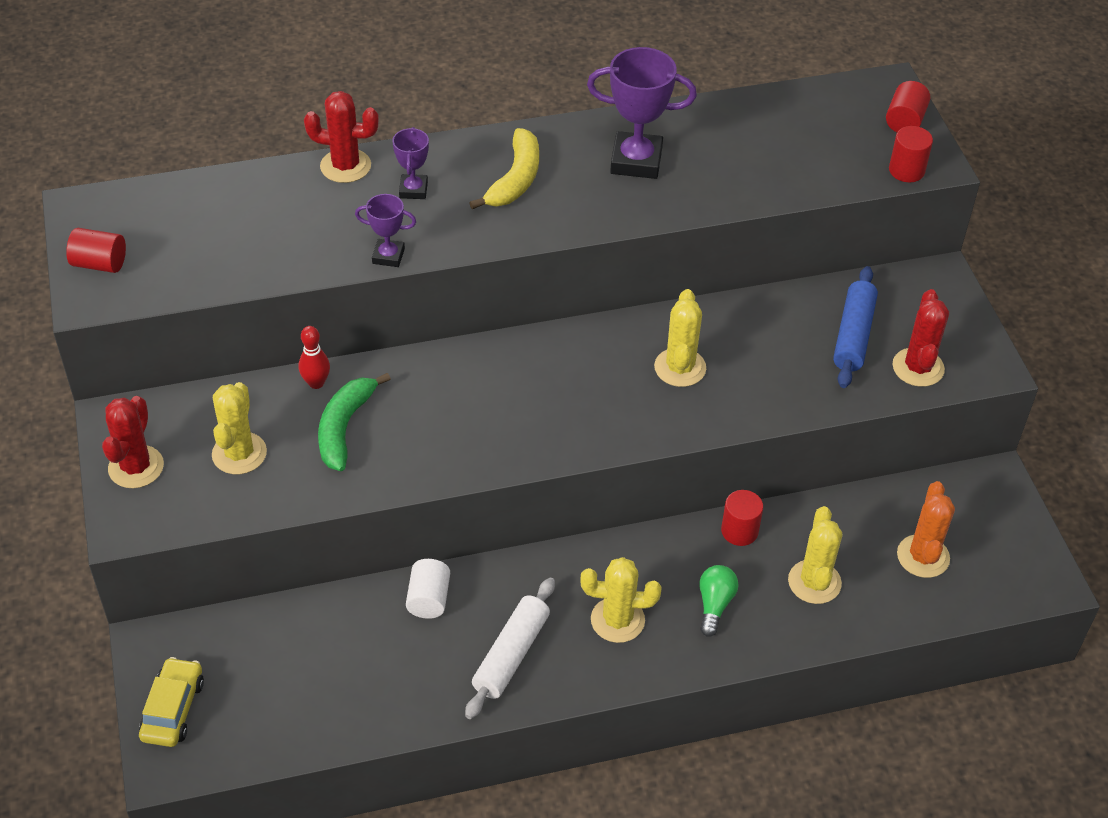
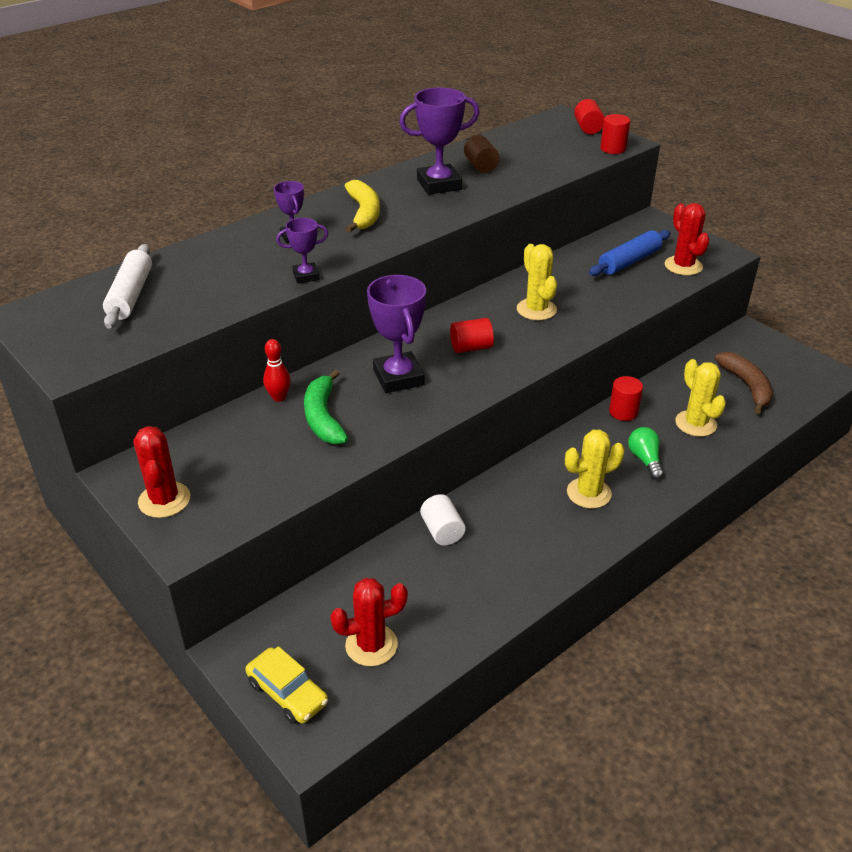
camera: 25 degrees left, 10 degrees down
red cylinder [66,228,126,273] -> red cylinder moved to [450,318,494,353]
yellow car [139,657,204,747] -> yellow car turned 150 degrees clockwise [245,646,328,724]
yellow cactus [212,382,267,474] -> none
red cactus [304,91,379,183] -> red cactus moved to [330,578,408,666]
white rolling pin [465,578,555,719] -> white rolling pin moved to [103,244,152,329]
blue rolling pin [833,266,878,388] -> blue rolling pin turned 60 degrees clockwise [589,230,670,276]
orange cactus [897,481,955,578] -> brown banana [715,352,773,414]
none -> purple trophy [367,275,426,393]
none -> brown cylinder [464,135,500,173]

